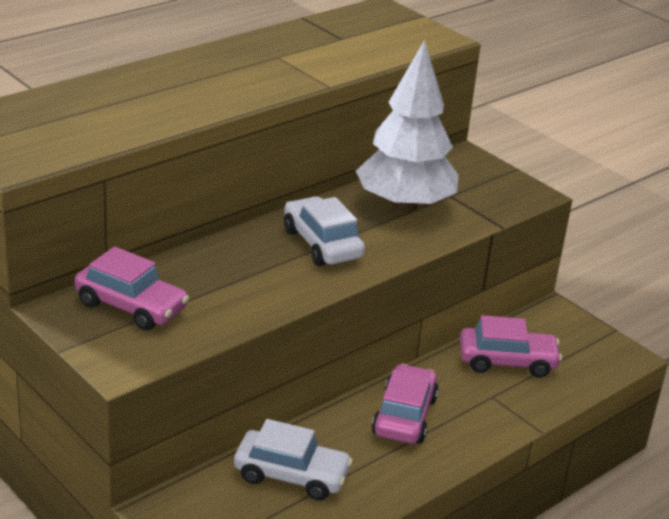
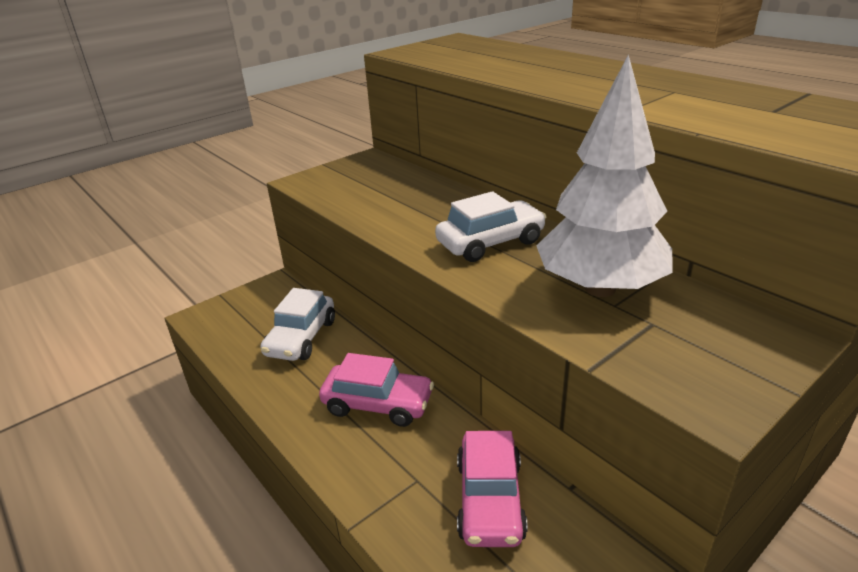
camera: 95 degrees right, 0 degrees up
pink car [74,246,189,331] -> none

